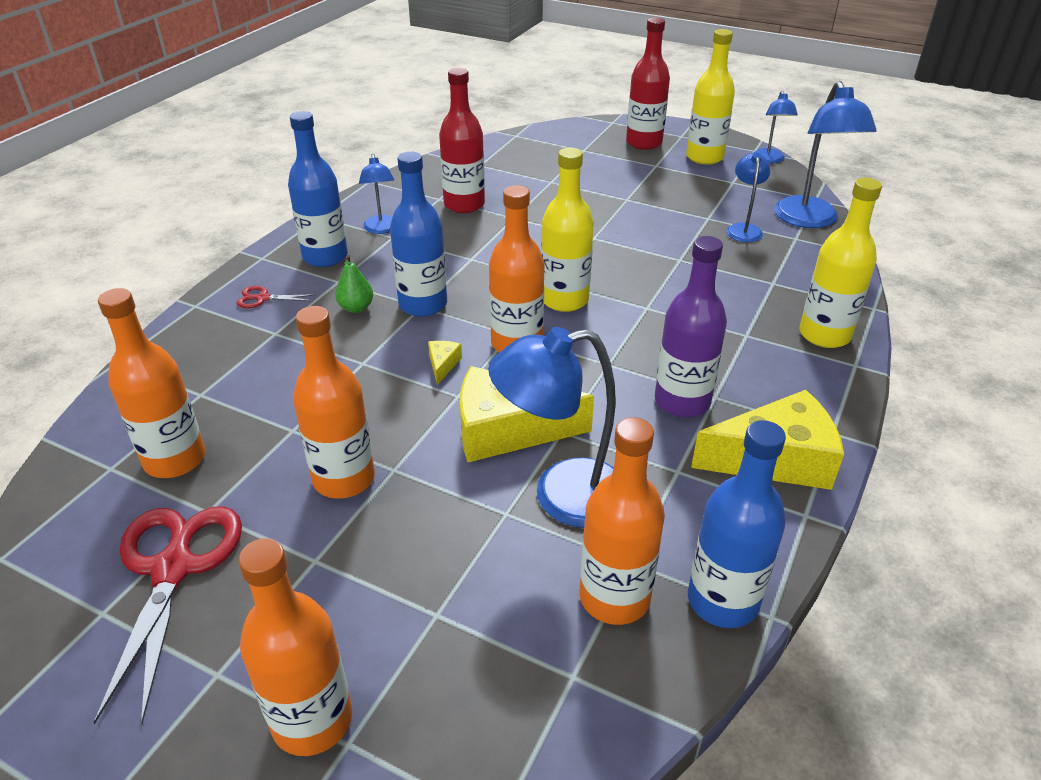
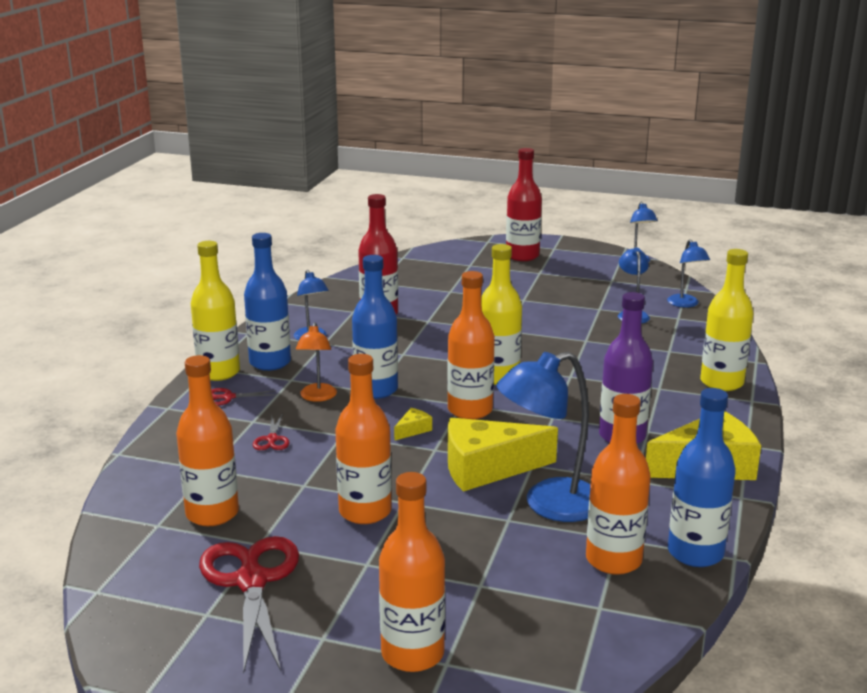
camera: 10 degrees left, 15 degrees down
green pear [335,255,373,313] -> orange lamp [296,322,337,402]
yellow cheese [428,341,462,385] -> yellow cheese turned 45 degrees clockwise [394,408,432,441]
yellow bottle [686,29,735,165] -> yellow bottle moved to [191,241,240,381]
blue lamp [774,81,877,228] -> blue lamp [667,239,710,308], size x0.56
none -> red scissors [253,413,290,450]

